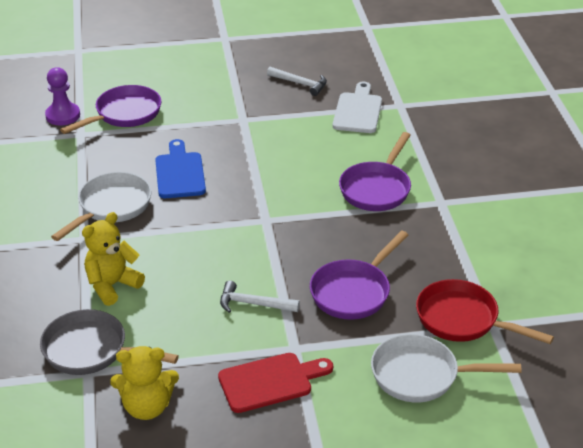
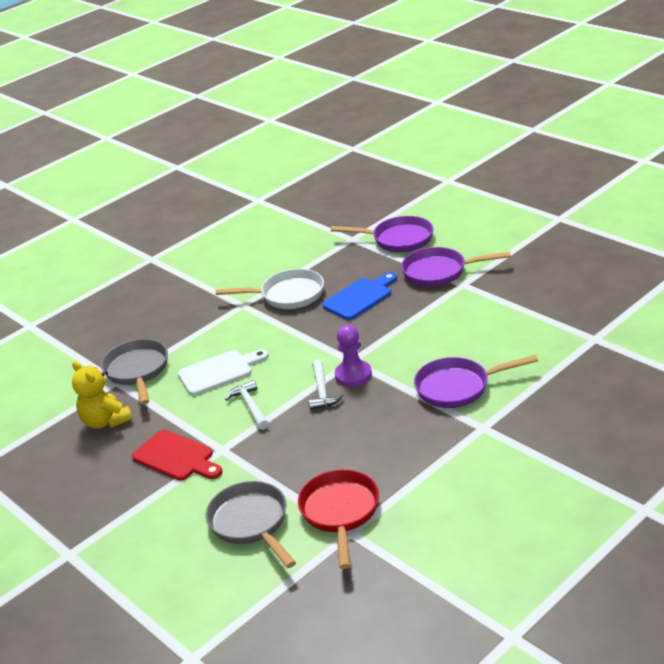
camera: 60 degrees right, 5 degrees down
purple pawn [45,67,80,125] -> purple pawn moved to [335,325,372,386]
yellow teddy bear [82,212,145,306] -> none
white hammer [267,67,327,96] -> white hammer moved to [309,360,344,410]
purple pan [310,230,408,320] -> purple pan moved to [401,247,511,287]
white cutting board [333,82,382,133] -> white cutting board moved to [178,349,269,395]
white pan [371,334,521,402] -> grey pan [206,481,296,568]

